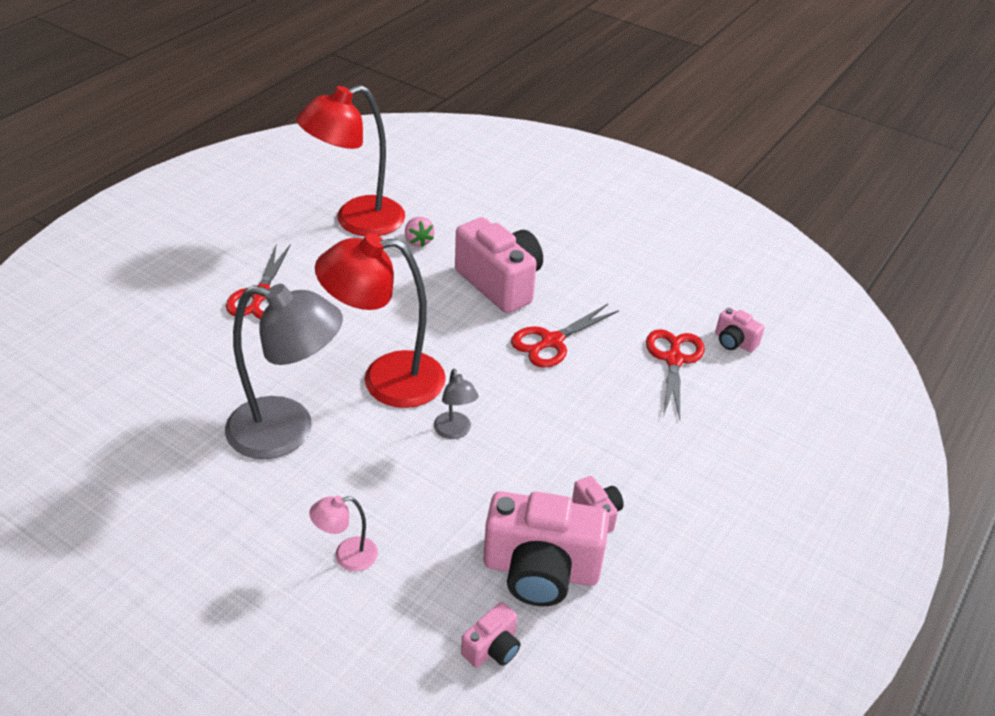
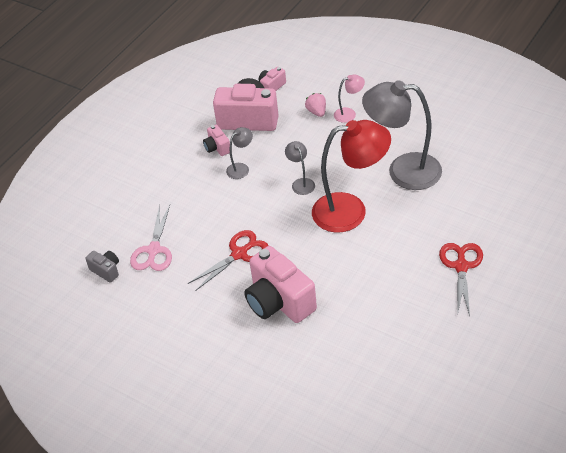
camera: 175 degrees left, 5 degrees up
red lamp [296,85,405,236] -> none
pink strawberry [405,217,435,247] -> pink strawberry moved to [305,93,326,117]
red scissors [646,329,705,420] -> pink scissors [130,205,172,271]
pink camera [715,307,765,352] -> grey camera [85,251,119,283]
none -> grey lamp [226,127,253,179]

